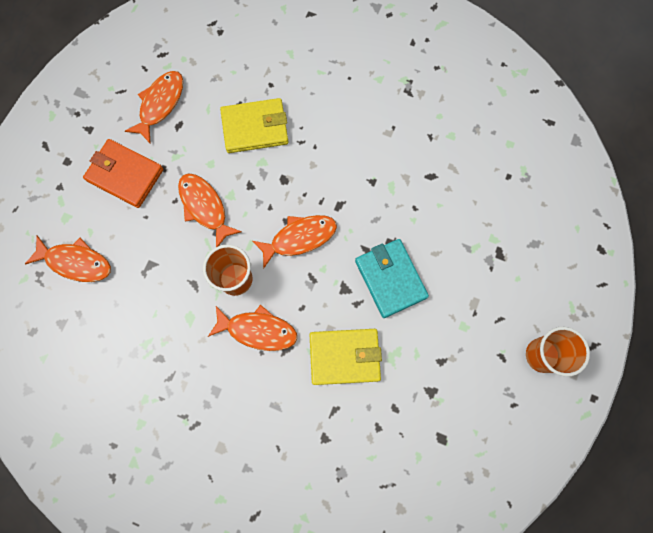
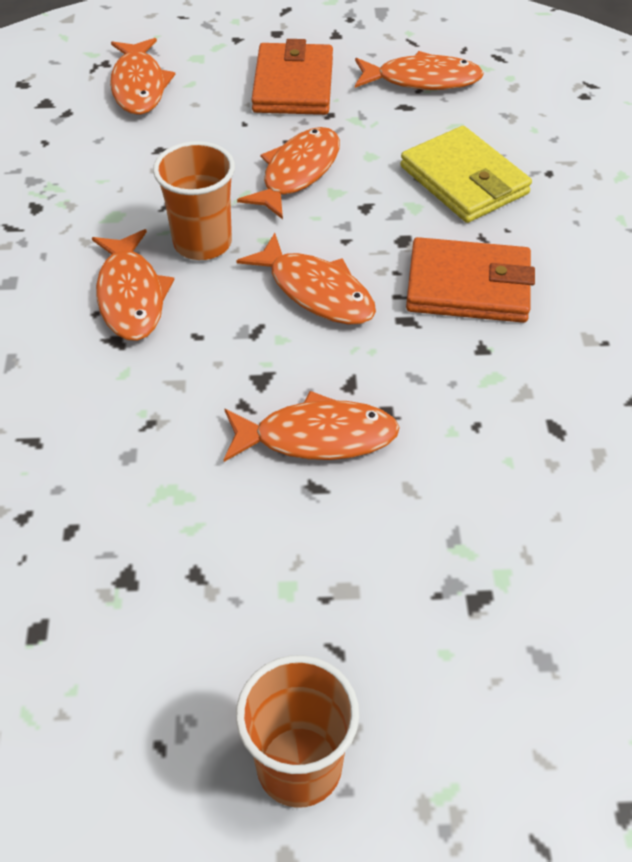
camera: 65 degrees right, 25 degrees down
yellow wallet [310,329,382,385] -> none
turquoise wallet [355,239,429,318] -> orange fish [223,391,400,462]
none -> orange wallet [406,237,535,323]

